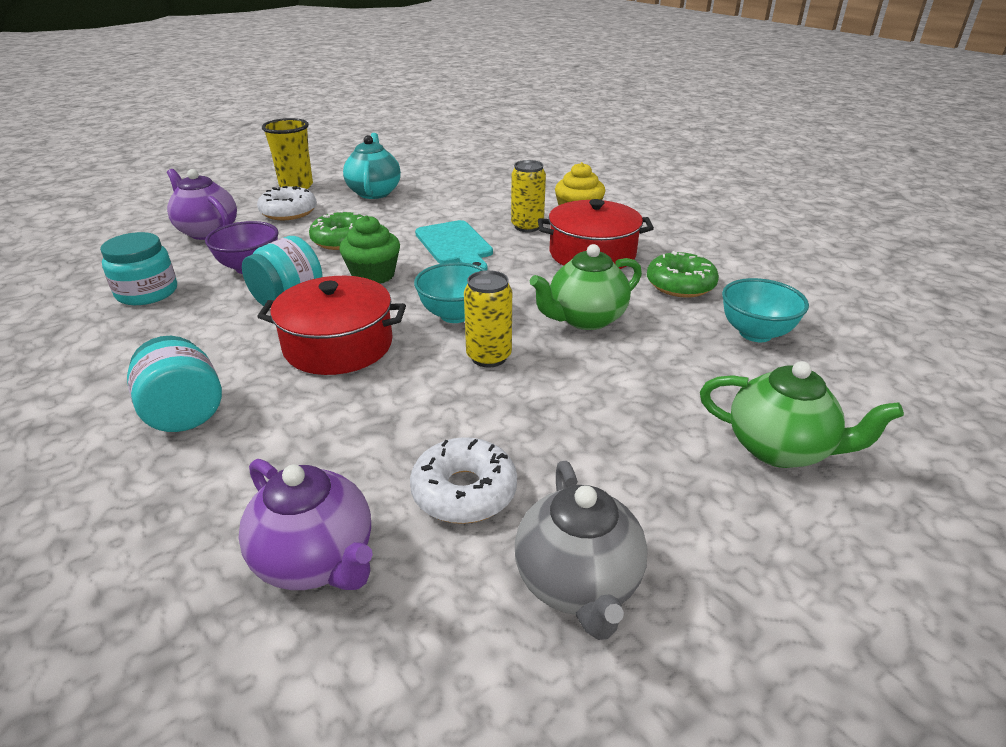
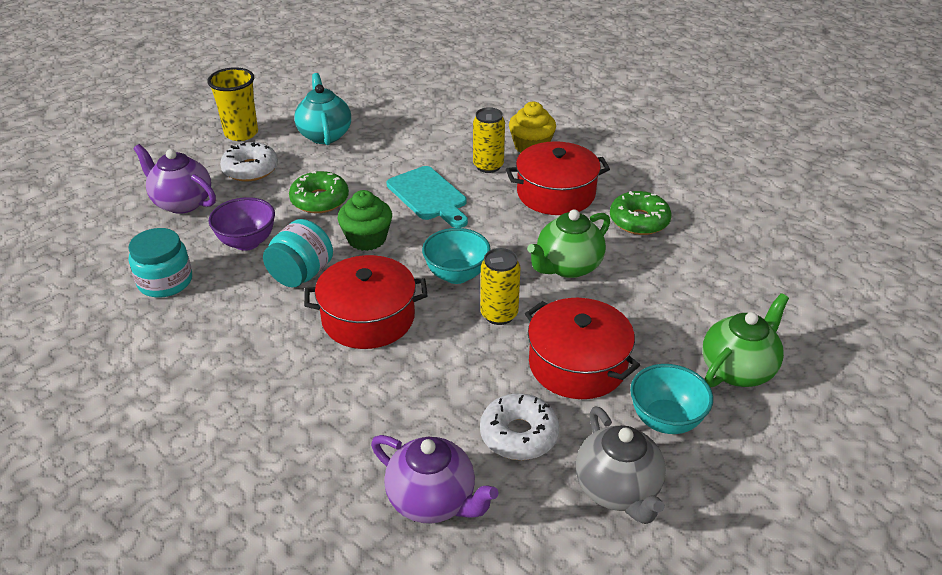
camera: 10 degrees left, 5 degrees up
turquoise jar [127,336,222,432] -> none
green teapot [700,361,904,468] -> green teapot turned 60 degrees counterclockwise [702,293,789,387]
turquoise bowl [722,278,809,342] -> turquoise bowl moved to [630,364,713,434]
none -> red pot [525,298,640,399]

